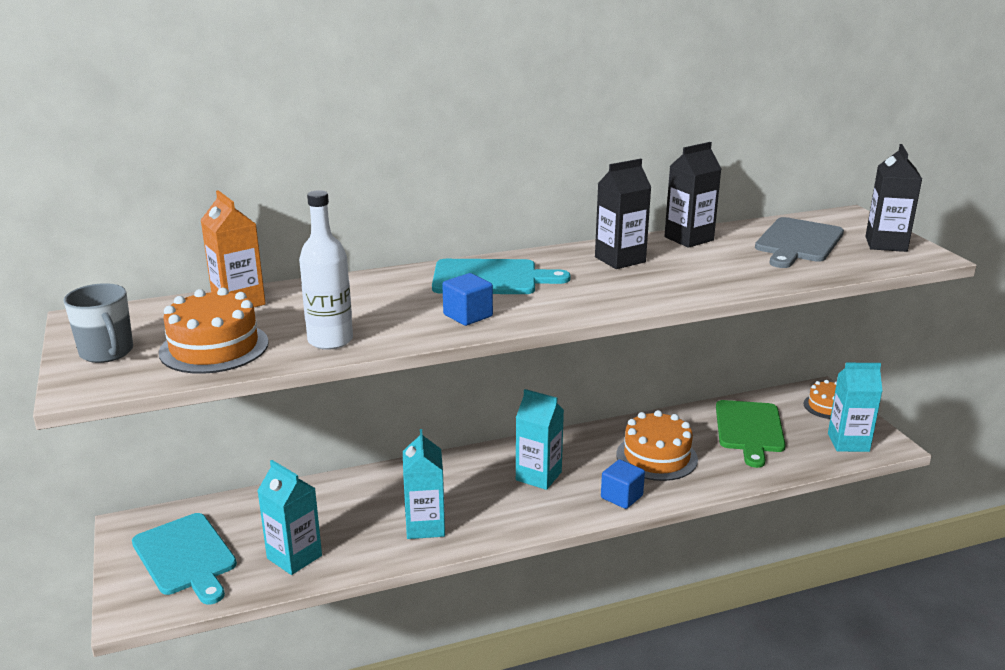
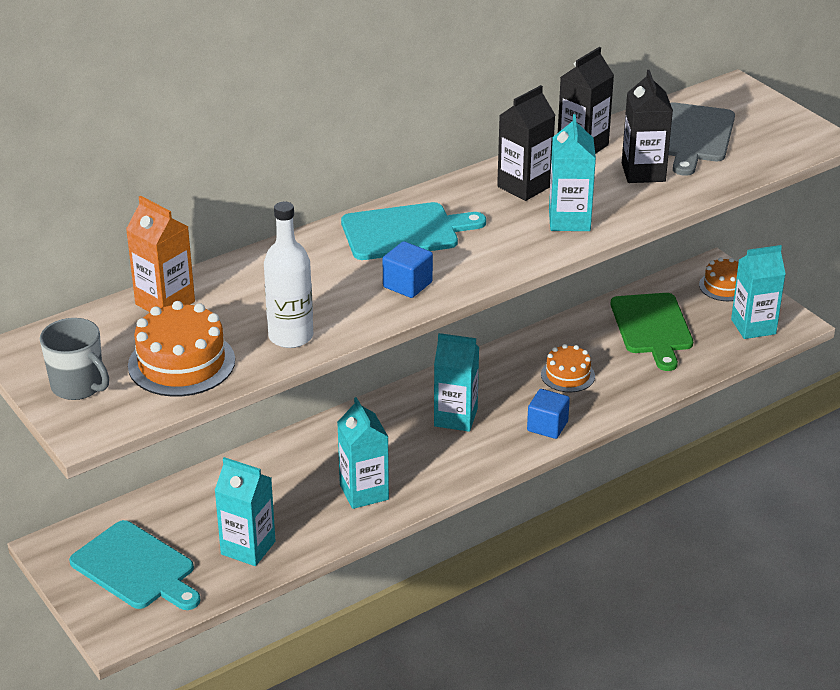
camera: 15 degrees left, 10 degrees up
orange cake [616,410,698,481] -> orange cake [541,344,595,392], size x0.63
black carton [865,144,922,252] -> black carton moved to [622,70,673,183]
none -> turquoise carton [549,114,596,231]

